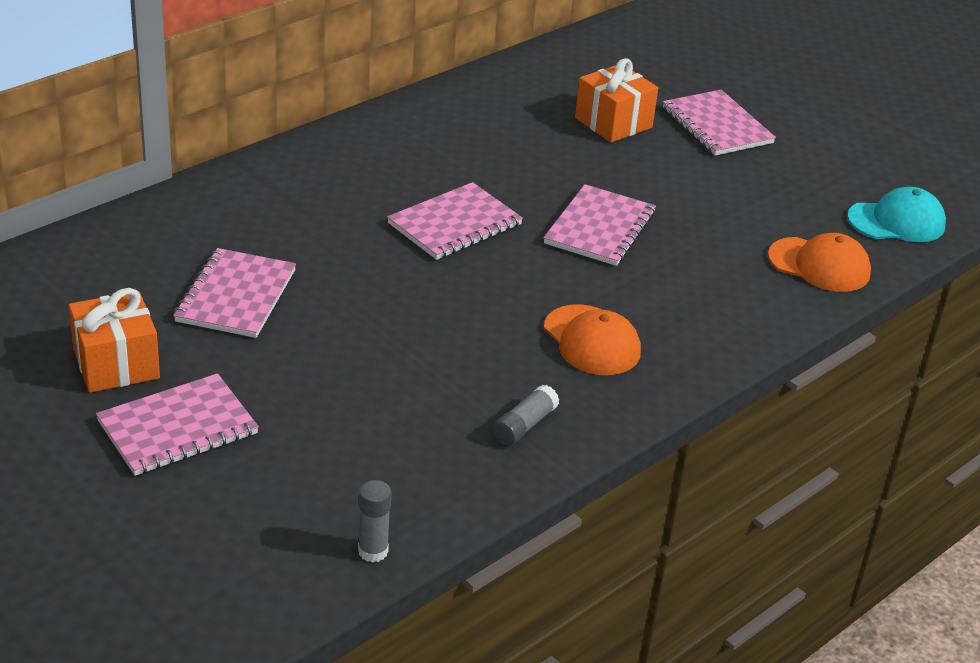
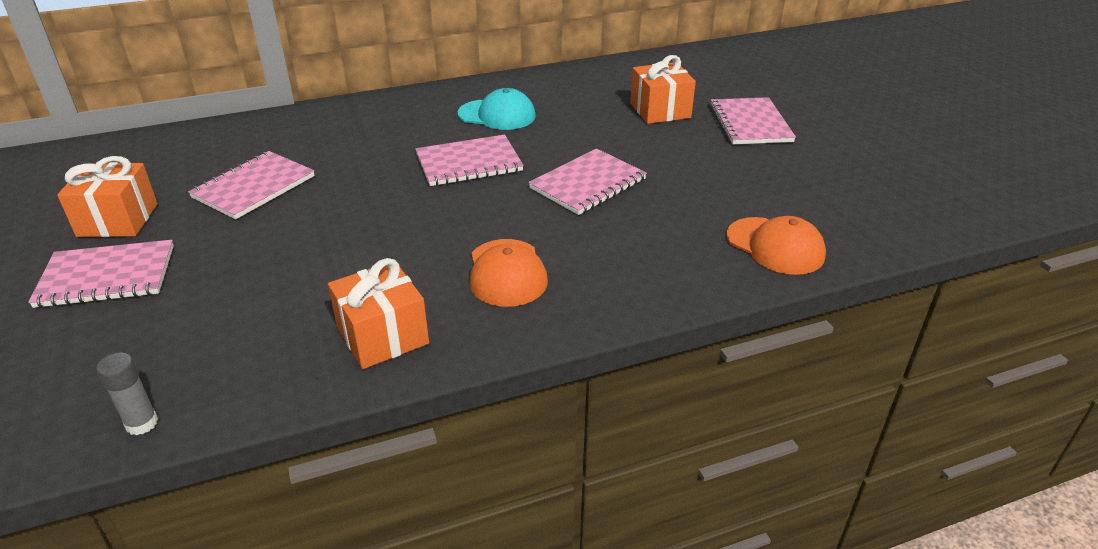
camera: 25 degrees right, 0 degrees up
grey glue stick [493,385,559,446] -> orange gift [328,258,429,369]
turquoise cap [847,187,946,242] -> turquoise cap moved to [458,88,536,130]

